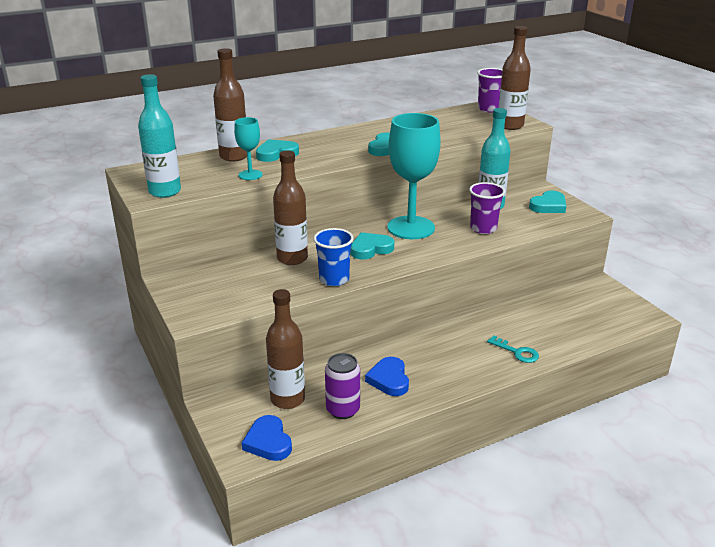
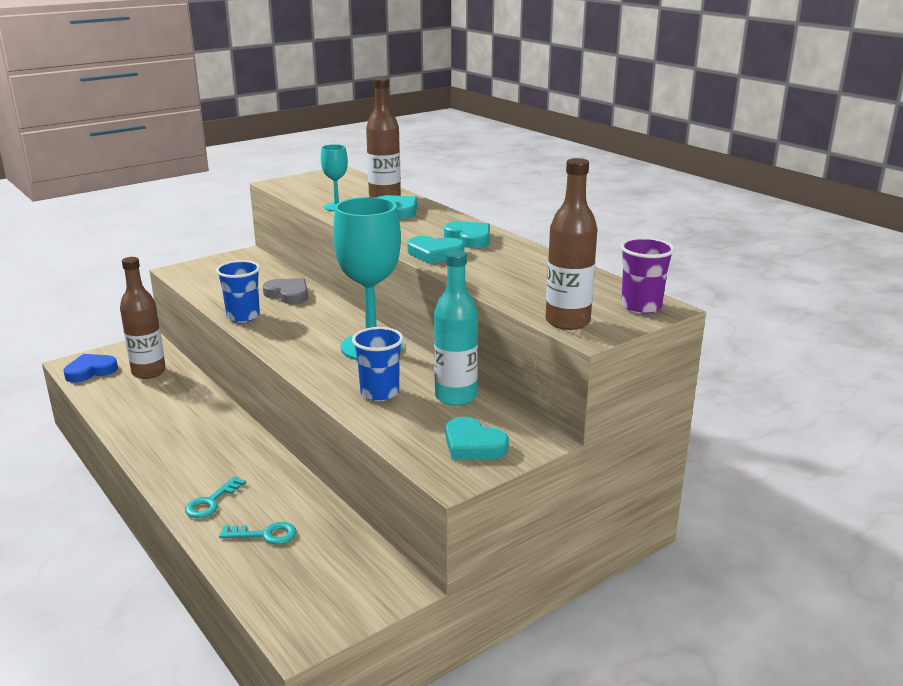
camera: 80 degrees right, 5 degrees down
turquoise bottle [138,74,181,198] -> none
brown bottle [273,150,308,265] -> grey heart [263,278,308,304]
purple can [325,353,360,419] -> none
turquoise heart [350,232,394,260] -> turquoise heart moved to [444,221,490,248]
blue heart [365,357,409,396] -> none
purple cup [469,182,505,234] -> blue cup [352,327,403,401]
none -> turquoise key [219,522,297,545]

